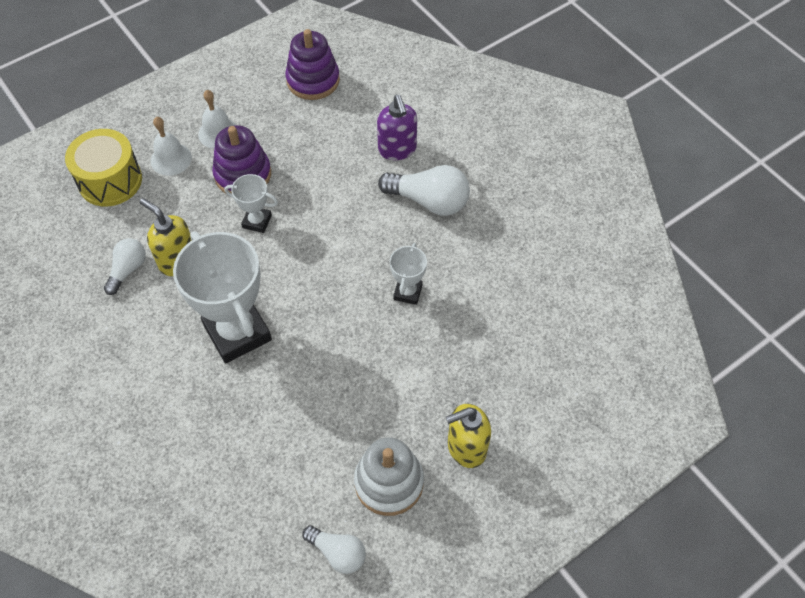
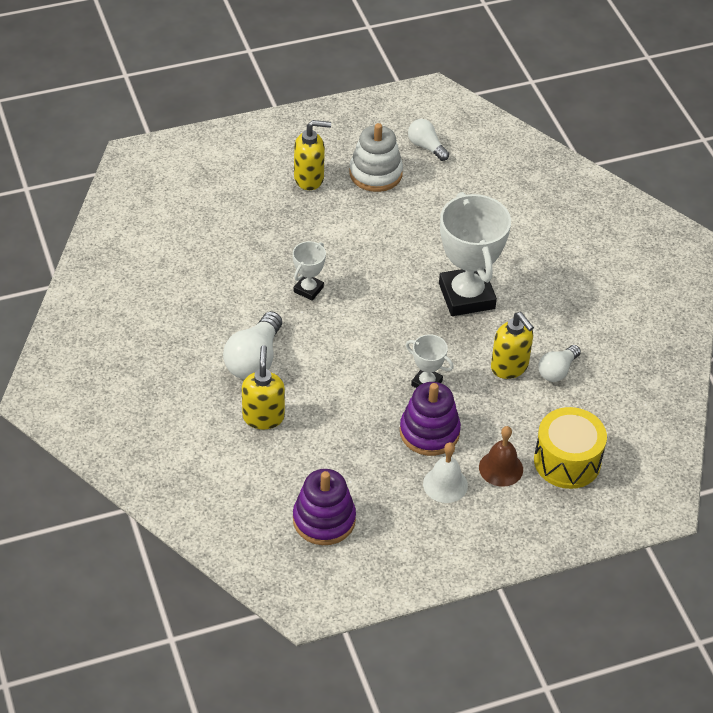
camera: 165 degrees left, 10 degrees down
white bell [151,117,192,176] -> brown bell [479,426,523,487]
purple soap dispenser [377,95,417,160] -> yellow soap dispenser [242,345,285,429]
white light bulb [378,165,470,216] -> white light bulb turned 105 degrees counterclockwise [223,311,282,379]

